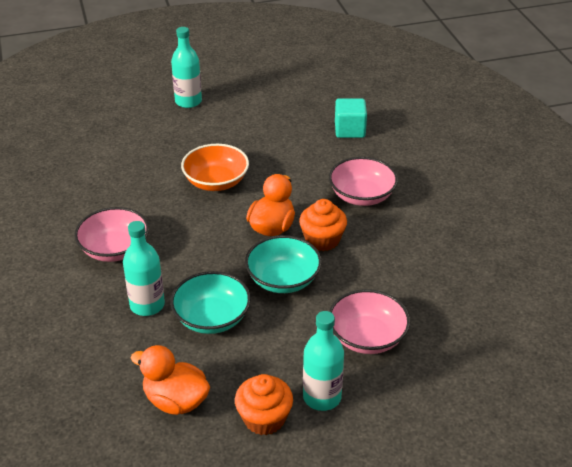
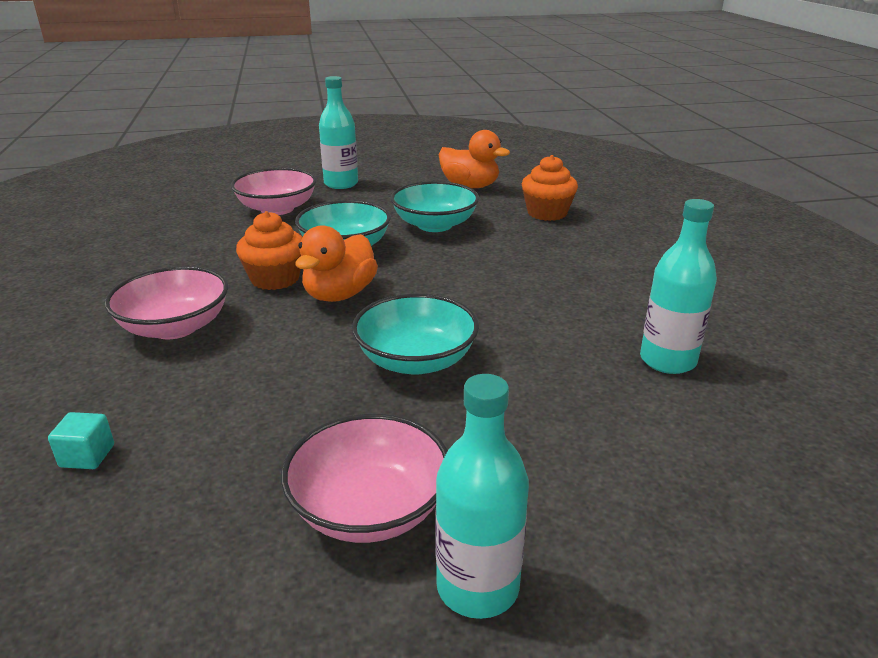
camera: 175 degrees left, 10 degrees down
pink bowl [74,207,149,262] -> pink bowl moved to [281,414,448,543]
turquoise bottle [123,221,165,316] -> turquoise bottle moved to [640,199,717,374]
orange bowl [181,144,249,191] -> turquoise bowl [352,294,479,375]
orange cupcake [235,374,293,435] -> orange cupcake moved to [522,155,578,221]
turquoise cube [335,98,367,138] -> turquoise cube [48,412,114,469], size x0.58

